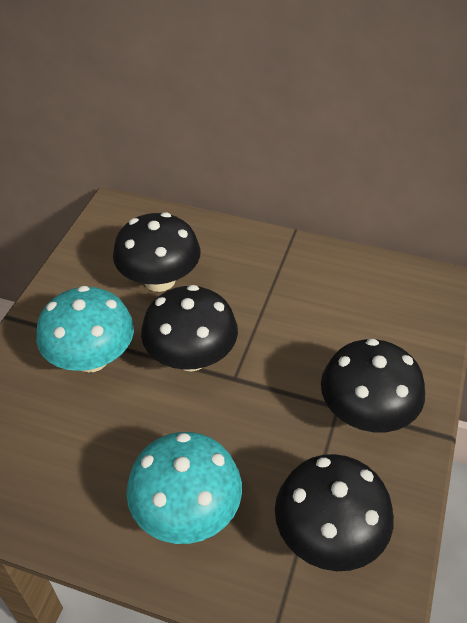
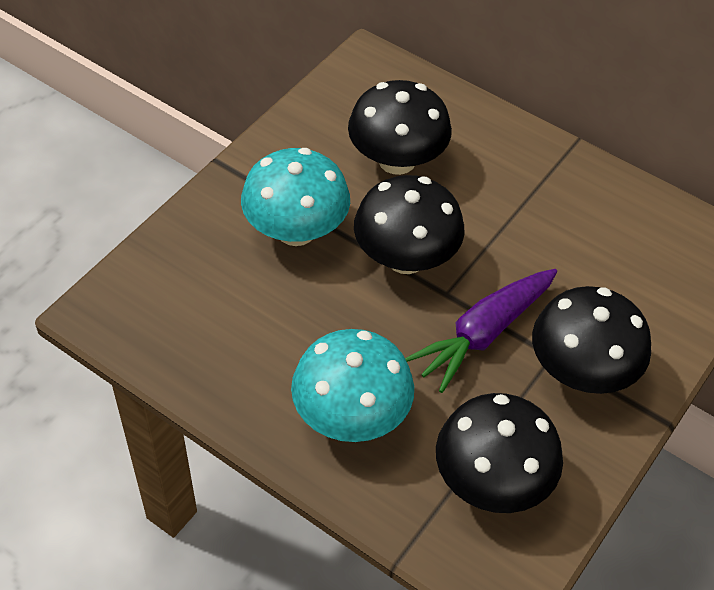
camera: 15 degrees right, 5 degrees up
none -> purple carrot [405,269,557,393]

